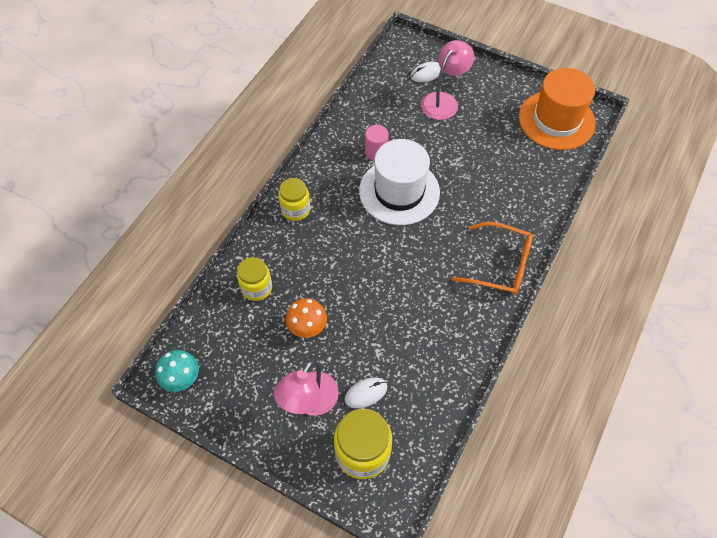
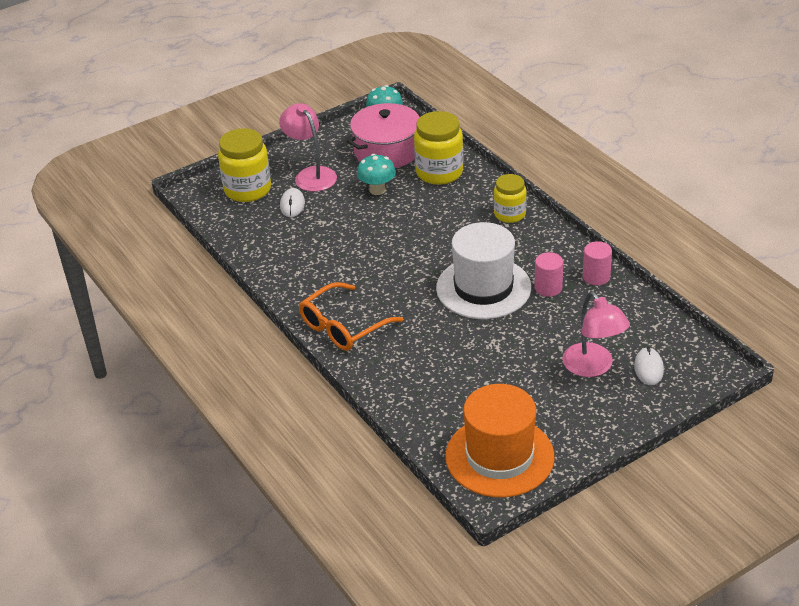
camera: 120 degrees right, 20 degrees down
yellow jar [237,257,272,301] -> yellow jar [414,111,463,185], size x1.55
orange mushroom [286,298,327,338] -> turquoise mushroom [357,154,396,195]
none -> pink pot [347,103,424,168]
none -> pink cylinder [583,241,612,286]

